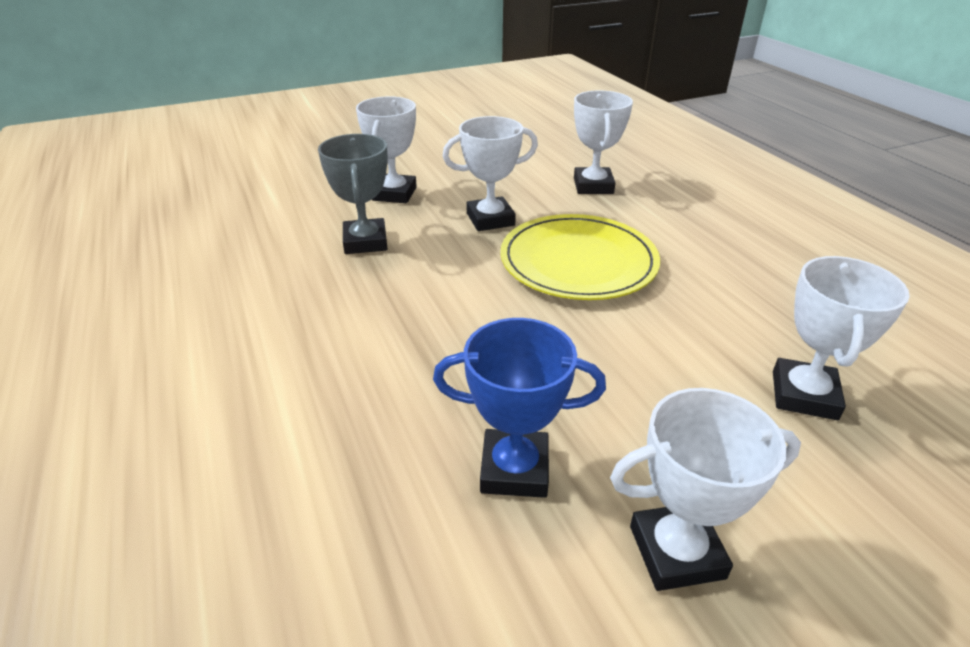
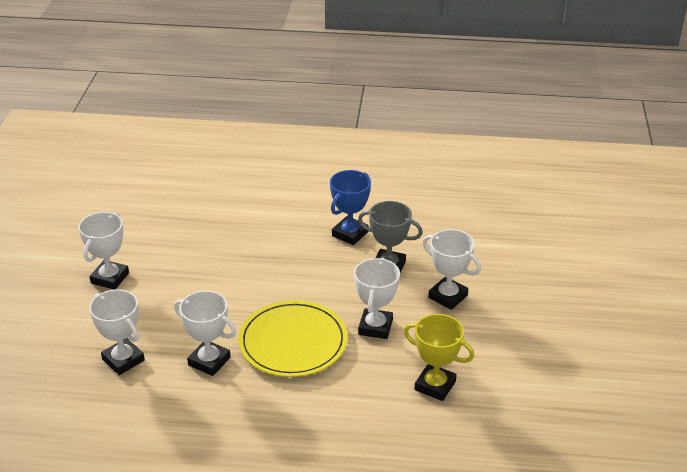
camera: 120 degrees right, 0 degrees up
blue trophy [433,318,606,498] -> blue trophy moved to [330,170,371,245]
white trophy [574,90,633,194] -> white trophy moved to [174,291,236,376]
none -> yellow trophy [404,314,474,401]

